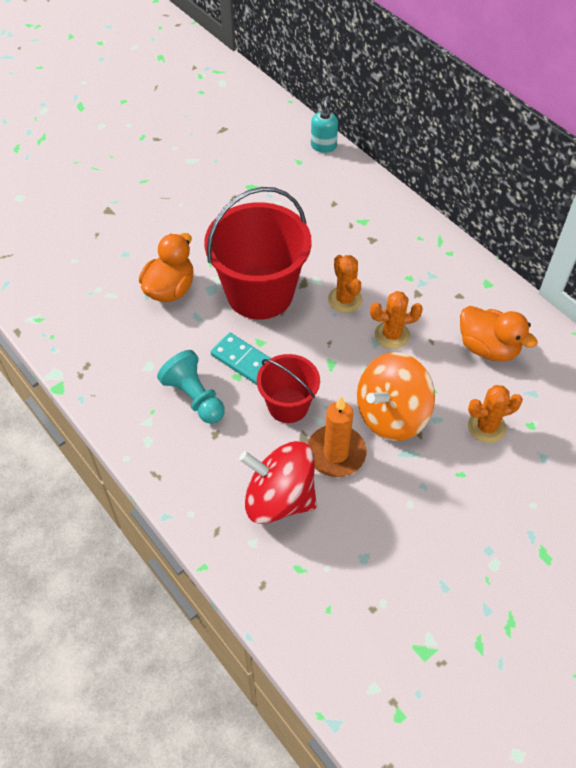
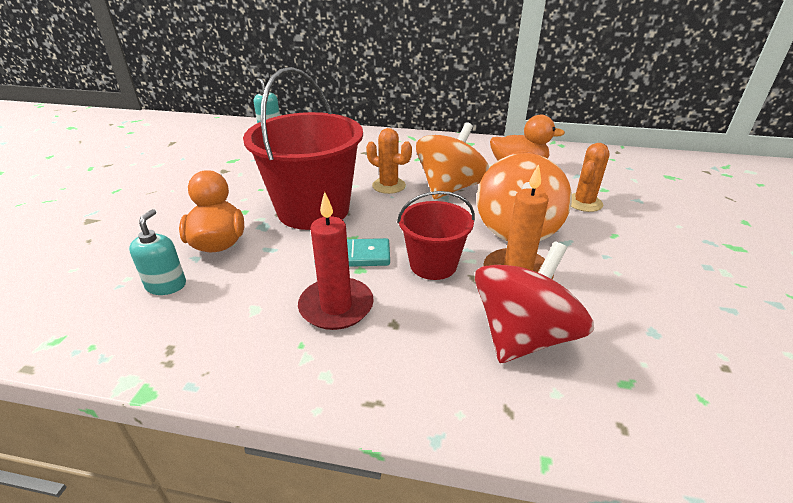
camera: 40 degrees left, 20 degrees down
turquoise pawn [157,350,225,424] -> red candle [298,192,374,330]
red spinning top [239,441,317,524] -> red spinning top turned 150 degrees clockwise [475,242,594,363]
orange cactus [370,291,423,349] -> orange spinning top [416,122,489,199]
none -> turquoise soap dispenser [129,209,186,295]

